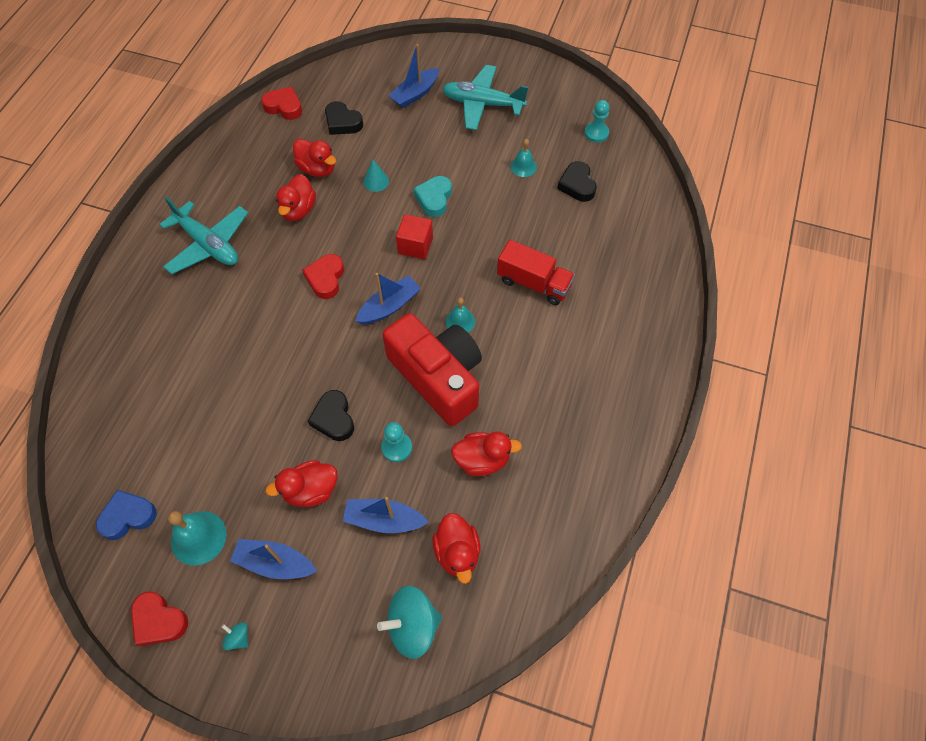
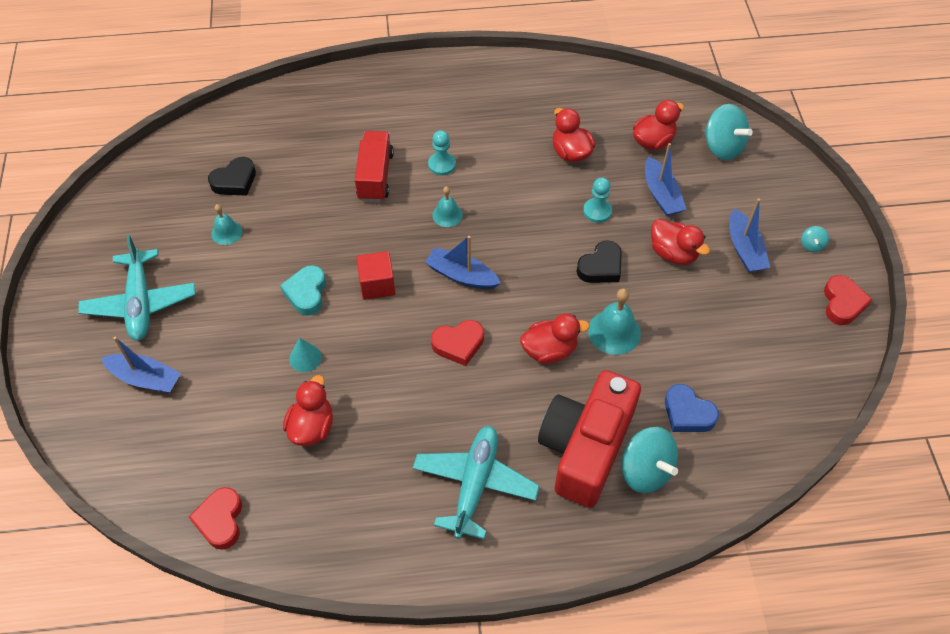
camera: 115 degrees left, 5 degrees down
blue heart [96,490,157,540] -> blue heart moved to [665,384,719,432]
turquoise bell [168,511,226,566] -> turquoise bell moved to [588,288,641,355]
red duck [276,174,316,221] -> red duck moved to [520,314,590,364]
black heart [325,101,363,135] -> none
red camera [383,313,482,426] -> red camera moved to [538,370,641,508]
turquoise heart [414,176,452,217] -> turquoise heart turned 105 degrees clockwise [280,265,326,316]
turquoise pawn [584,100,609,143] -> turquoise pawn moved to [428,130,456,176]
none -> turquoise spinning top [622,427,678,493]

